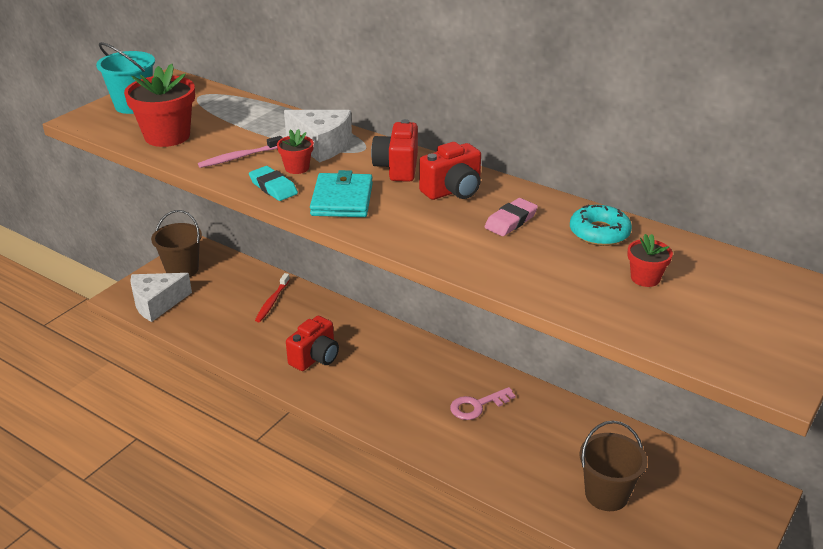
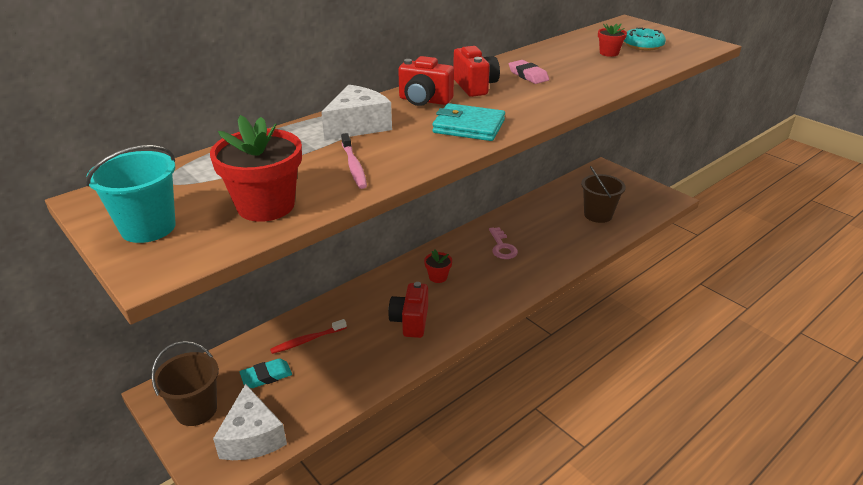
camera: 75 degrees left, 0 degrees up
turquoise eraser [249,166,298,201] -> turquoise eraser moved to [240,358,292,388]
red toothbrush [255,273,290,322] -> red toothbrush turned 120 degrees clockwise [270,319,347,354]
red flower pot [277,129,314,174] -> red flower pot moved to [424,250,452,283]
red camera [286,316,339,371] -> red camera turned 135 degrees counterclockwise [388,282,428,338]
turquoise donut [570,205,632,246] -> turquoise donut moved to [624,27,666,50]

